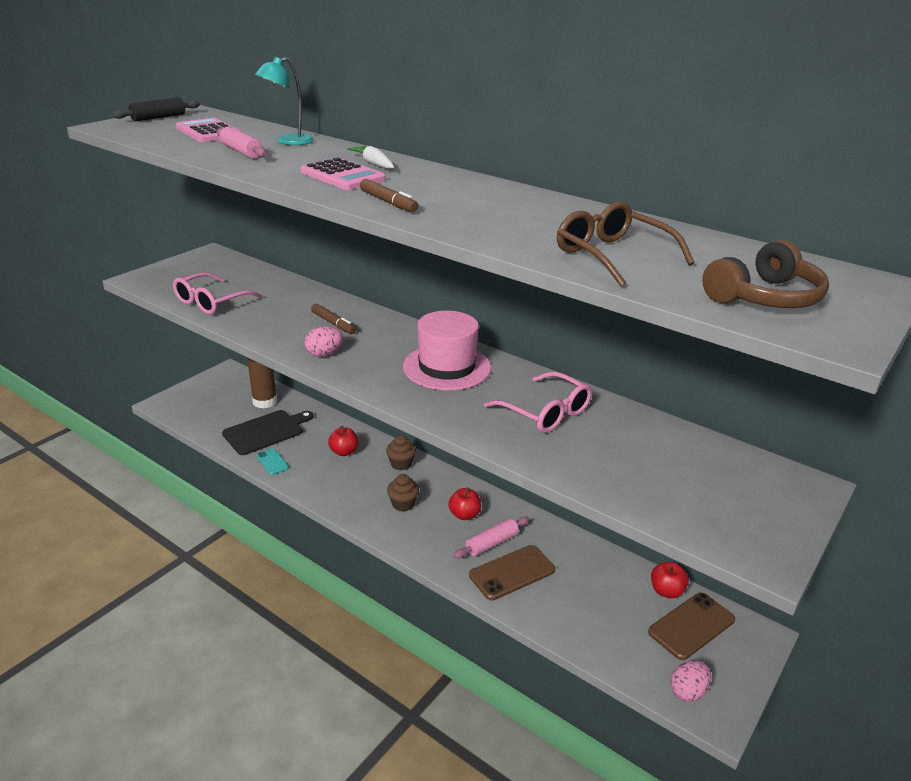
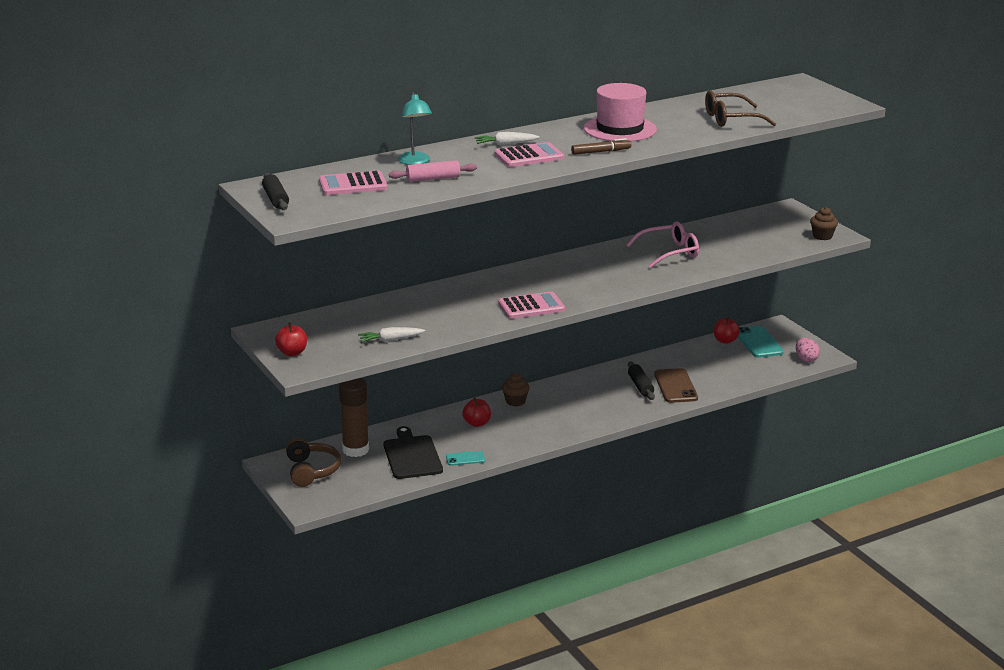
camera: 65 degrees left, 5 degrees down
pink glasses [173,272,263,315] -> white carrot [358,327,425,342]
pink egg [304,326,343,357] -> pink calculator [498,291,565,319]
brown marker [311,304,356,334] -> none
brown cupcake [387,474,419,512] -> brown cupcake moved to [810,207,838,240]
pink hat [403,311,491,390] -> pink hat moved to [584,83,657,141]
red apple [448,487,481,520] -> red apple moved to [275,323,307,356]
pink rolling pin [453,517,529,559] -> black rolling pin [628,361,655,400]
brown phone [648,592,735,660] -> turquoise phone [738,326,784,358]
brown headphones [702,240,829,308] -> brown headphones moved to [286,438,341,487]

